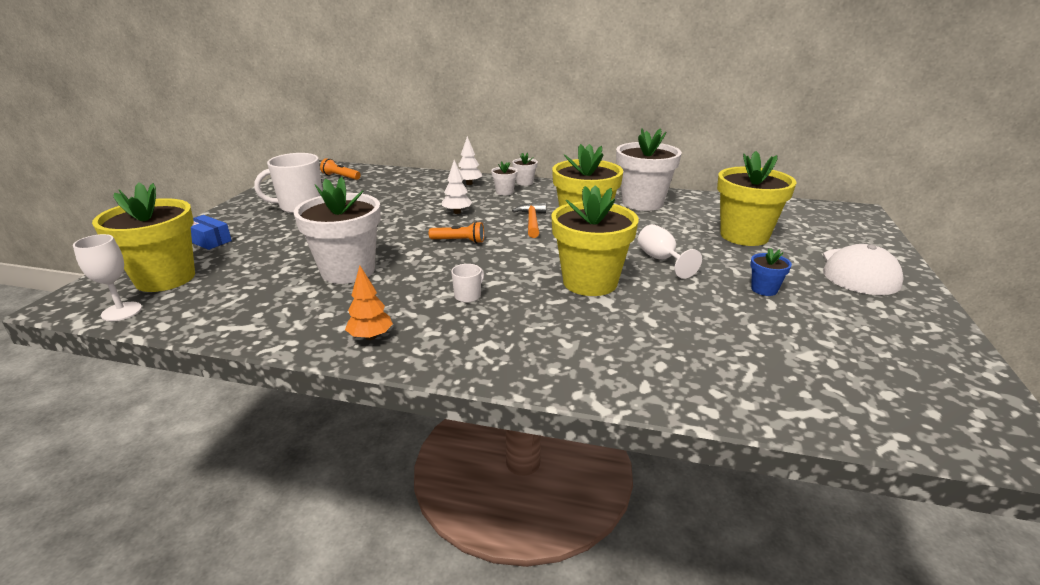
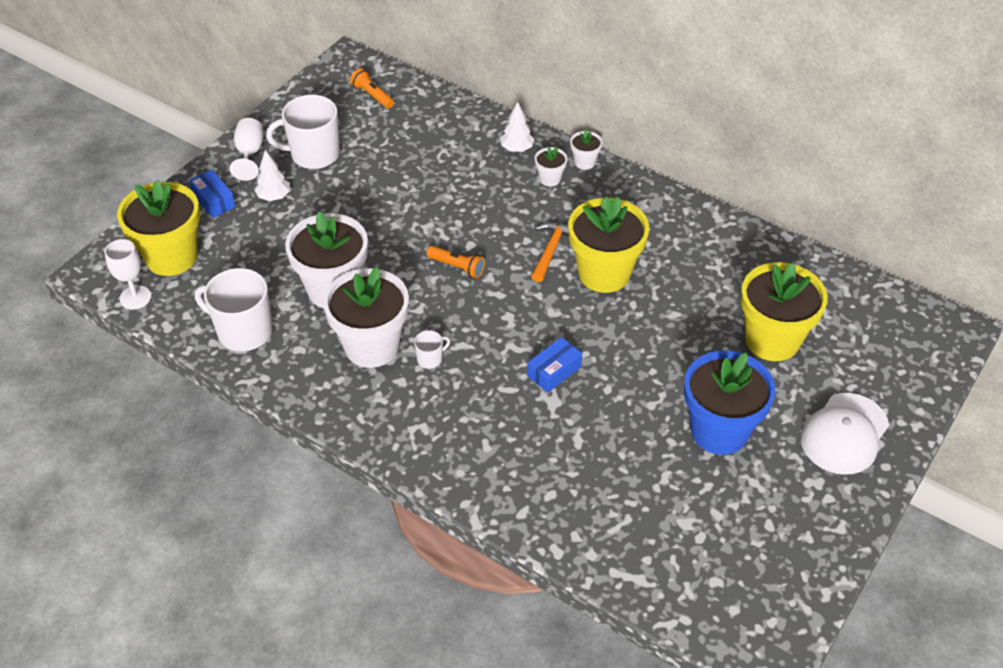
camera: 20 degrees right, 20 degrees up
orange tree [345,266,393,340] -> none
white tree [442,160,472,214] -> white tree moved to [254,150,290,201]
yellow flower pot [551,185,639,296] -> blue box [527,337,582,393]
white flower pot [616,128,682,211] -> white flower pot moved to [323,267,409,368]
white goblet [638,224,702,279] -> white goblet moved to [230,118,263,181]
blue flower pot [750,248,792,296] -> blue flower pot [684,350,776,455], size x2.26
none -> white mug [195,268,273,351]

